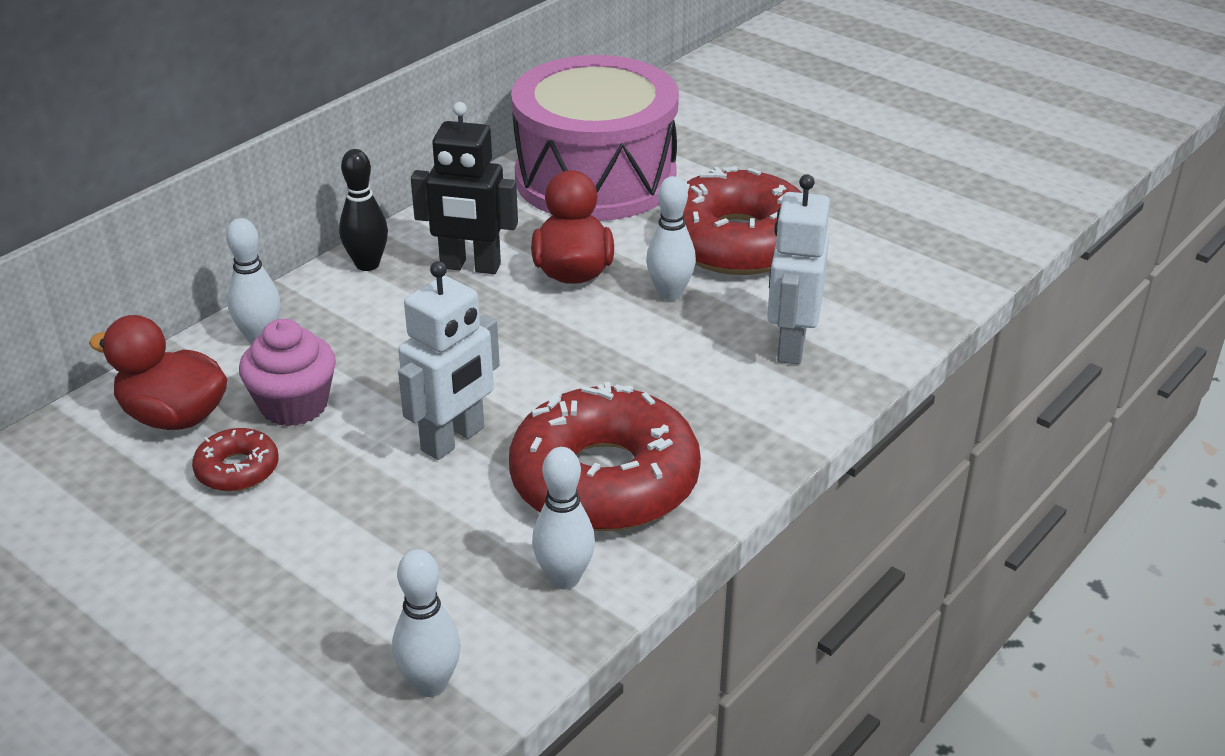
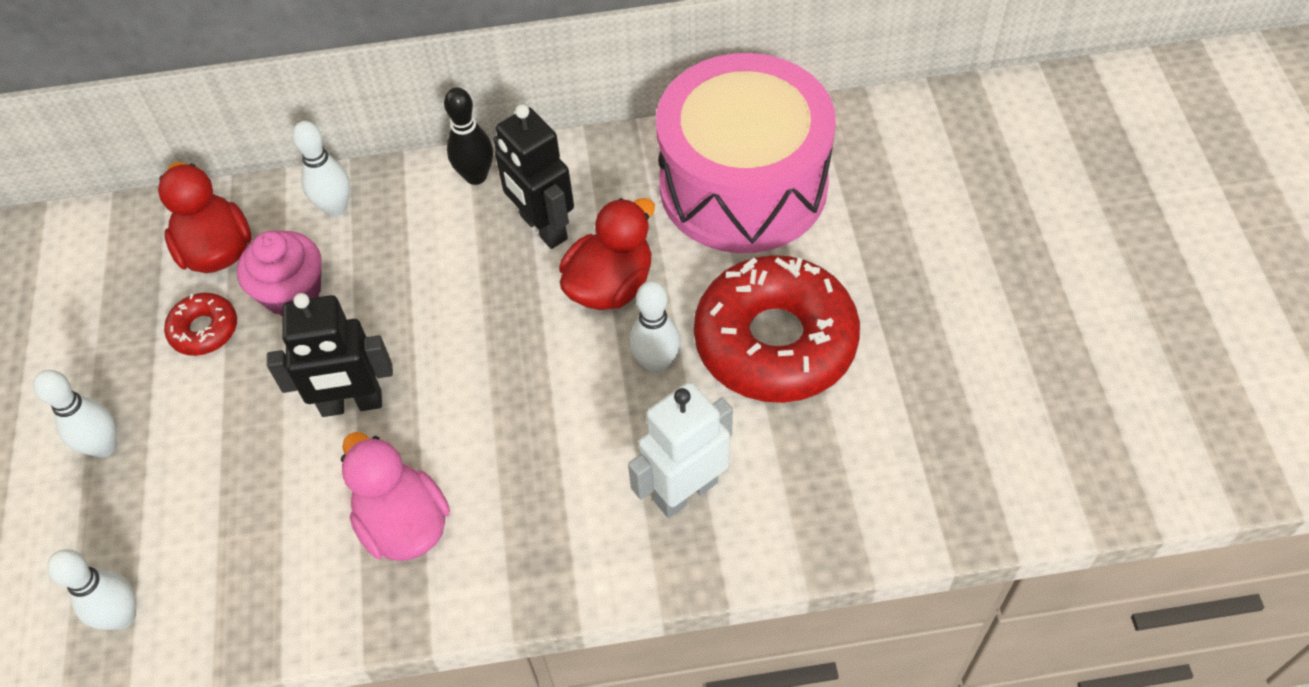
camera: 45 degrees right, 20 degrees up
white robot [398,261,500,460] -> black robot [267,293,393,417]
red donut [509,382,701,531] -> pink duck [341,432,450,561]
white bowling pin [532,447,595,589] -> white bowling pin moved to [33,370,117,458]

